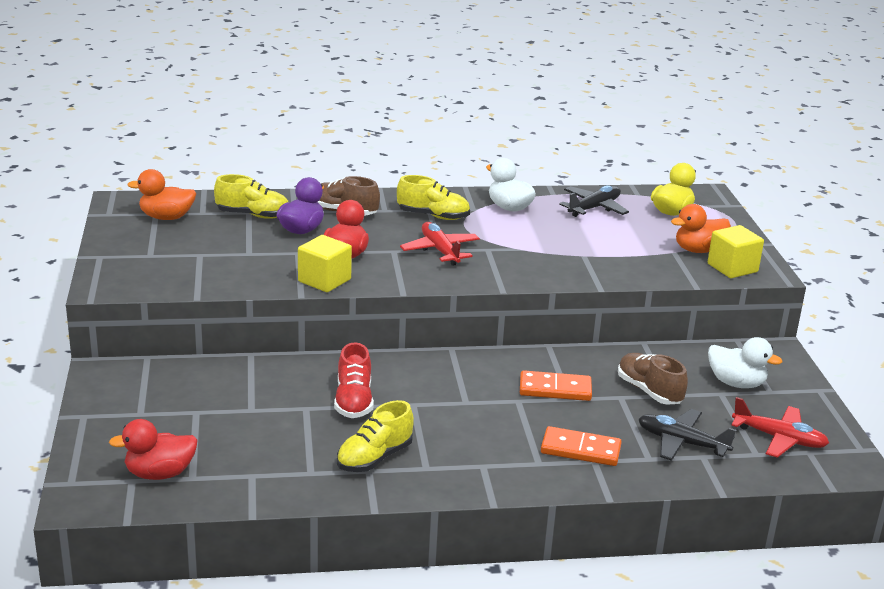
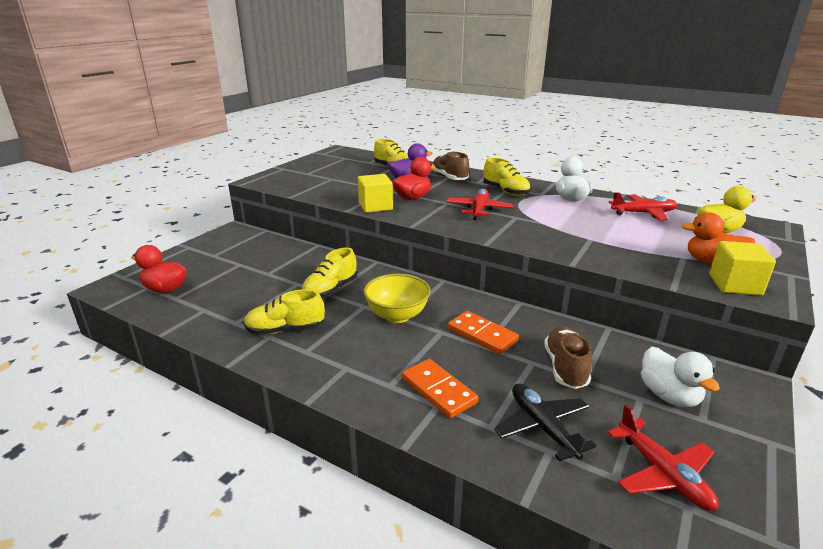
camera: 40 degrees right, 0 degrees up
orange duck [127,169,196,220] -> none
red shoe [334,342,374,418] -> yellow shoe [302,248,357,298]
black plane [559,185,629,217] -> red plane [609,192,677,221]
none -> yellow bowl [364,274,431,323]

